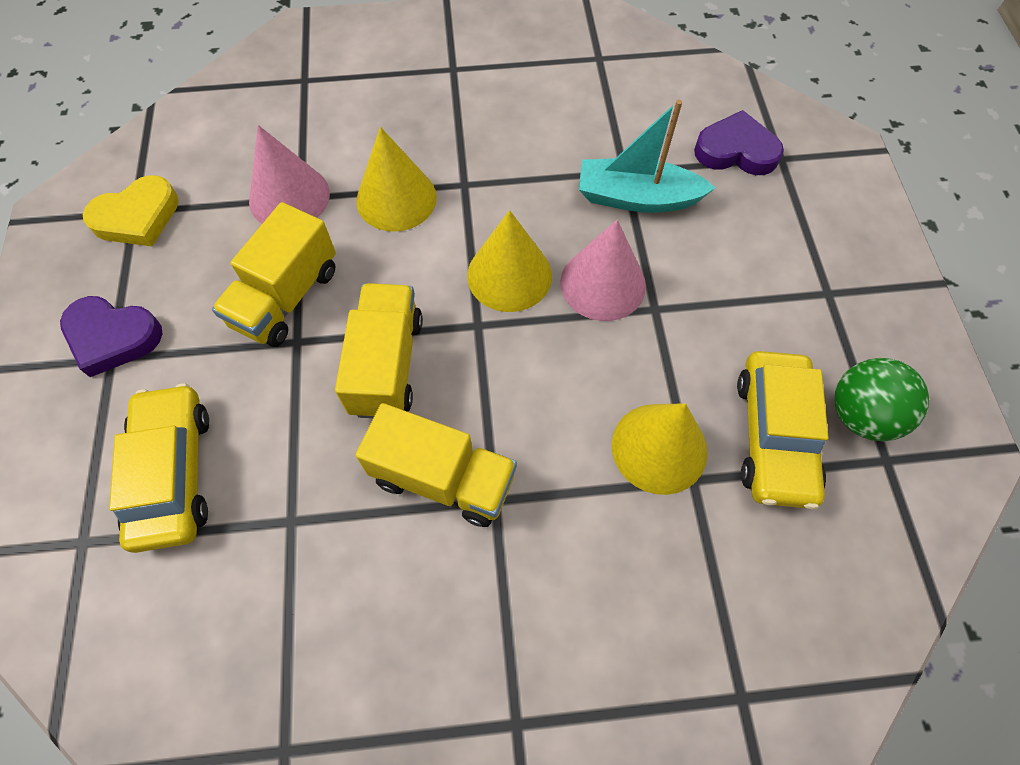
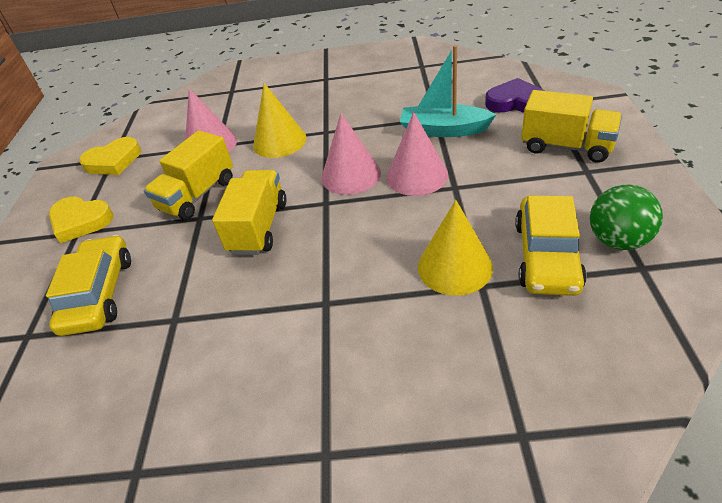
camera: 10 degrees right, 20 degrees down
purple heart [60,296,163,377] -> yellow heart [49,197,114,243]
yellow truck [355,403,517,527] -> yellow truck moved to [521,90,622,163]
yellow cone [467,210,552,312] -> pink cone [321,113,381,195]

